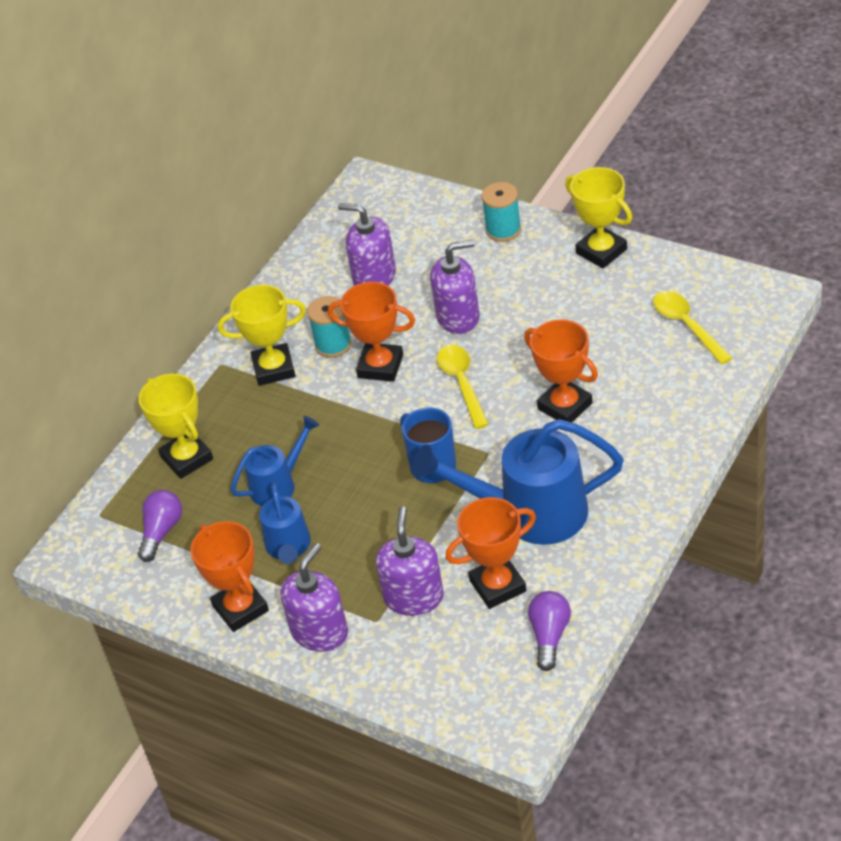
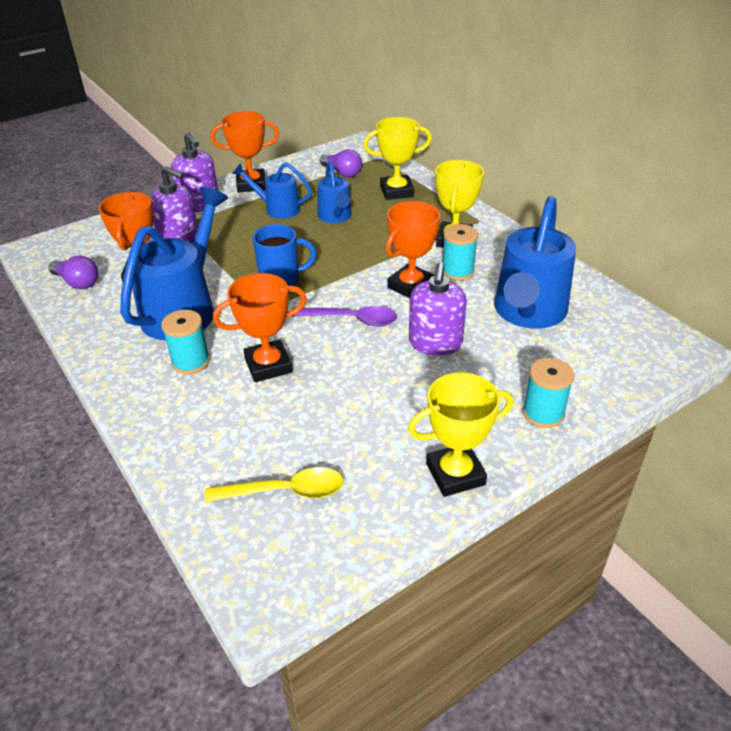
camera: 110 degrees right, 5 degrees down
purple soap dispenser [338,203,396,286] -> blue watering can [494,196,576,329]
yellow spoon [437,344,489,429] -> purple spoon [292,306,397,326]
none -> turquoise spool [161,310,210,374]

